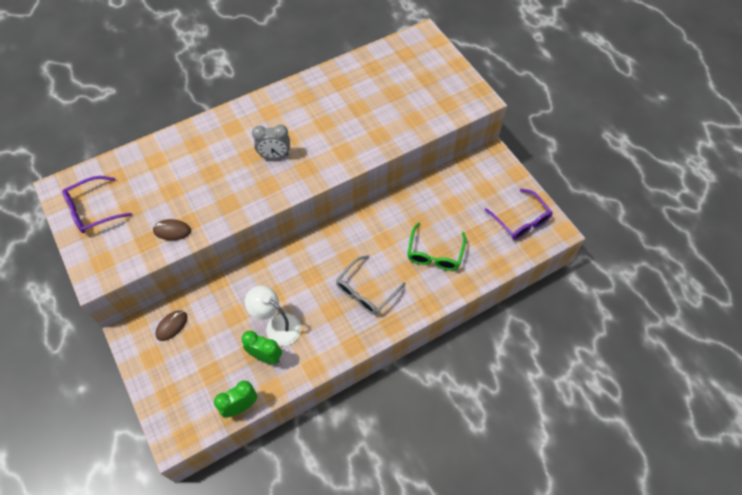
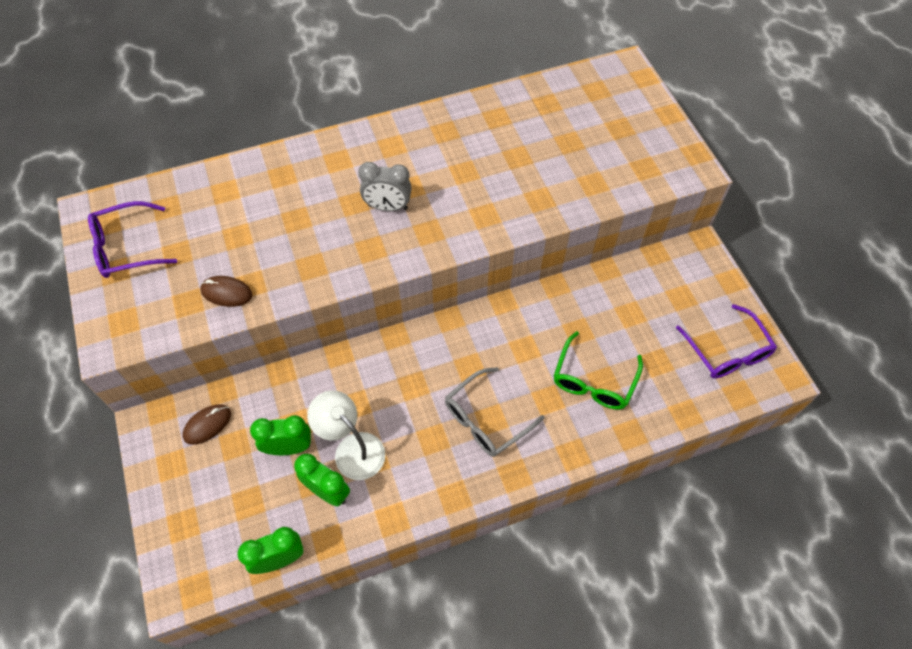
camera: 10 degrees right, 0 degrees up
none -> green clock [250,415,311,455]

